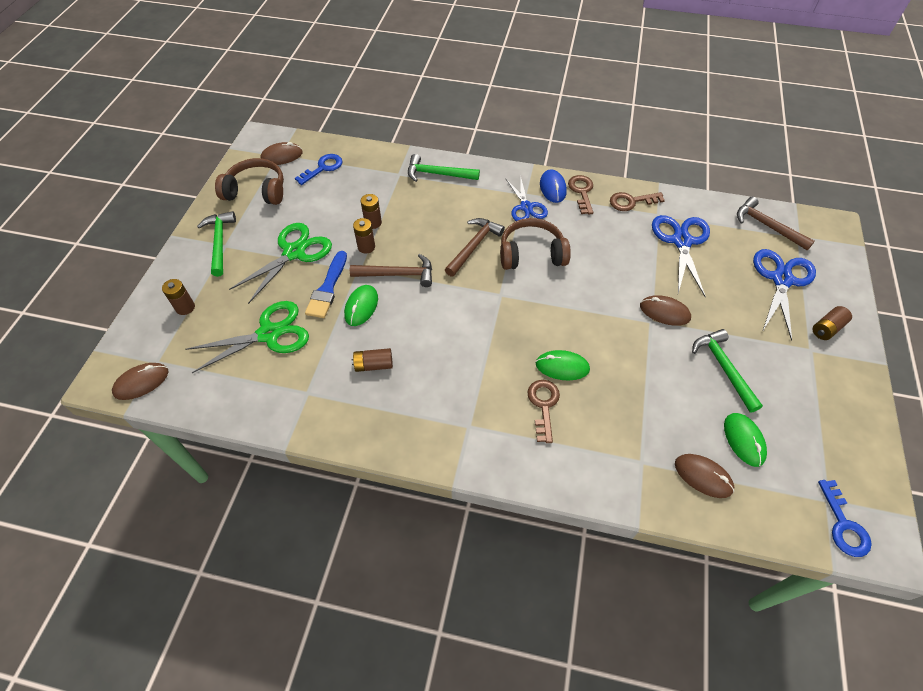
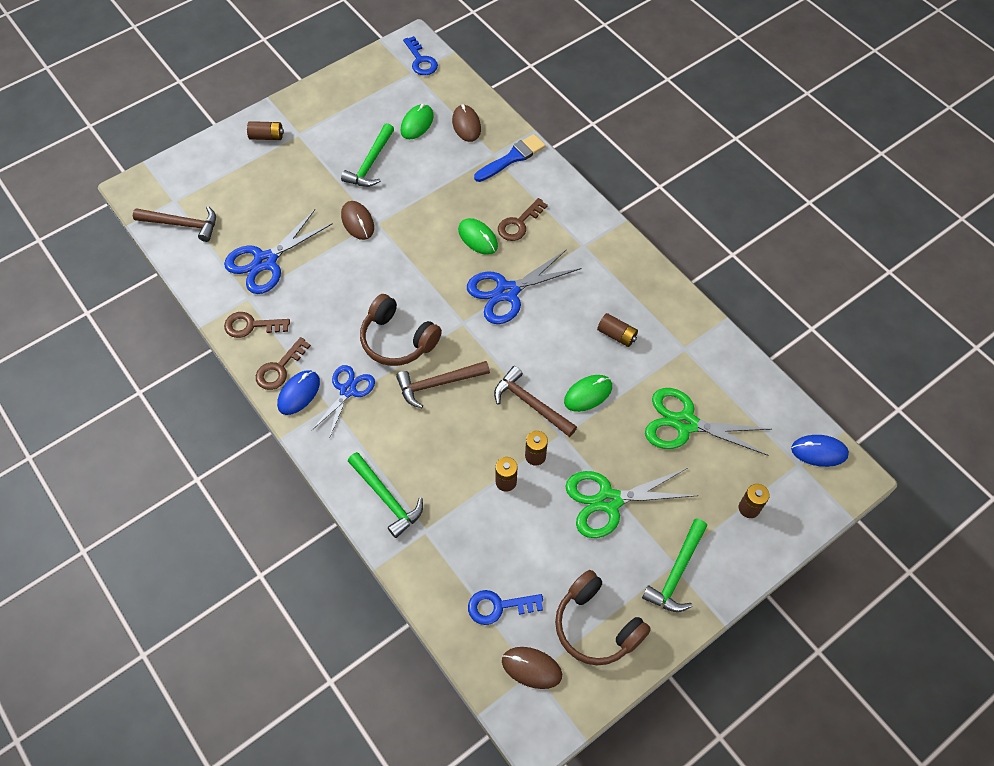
camera: 140 degrees left, 5 degrees up
brown mouse [112,363,168,400] -> blue mouse [791,435,849,467]
blue brush [305,251,347,318] -> blue brush moved to [474,134,546,182]
brown key [610,192,665,211] -> brown key turned 150 degrees clockwise [224,312,290,338]
brown hammer [737,197,815,250] -> brown hammer turned 75 degrees counterclockwise [133,206,216,242]
blue scissors [753,249,816,341] -> blue scissors moved to [467,249,581,324]
blue key [818,480,872,557] -> blue key turned 120 degrees clockwise [403,36,438,75]

